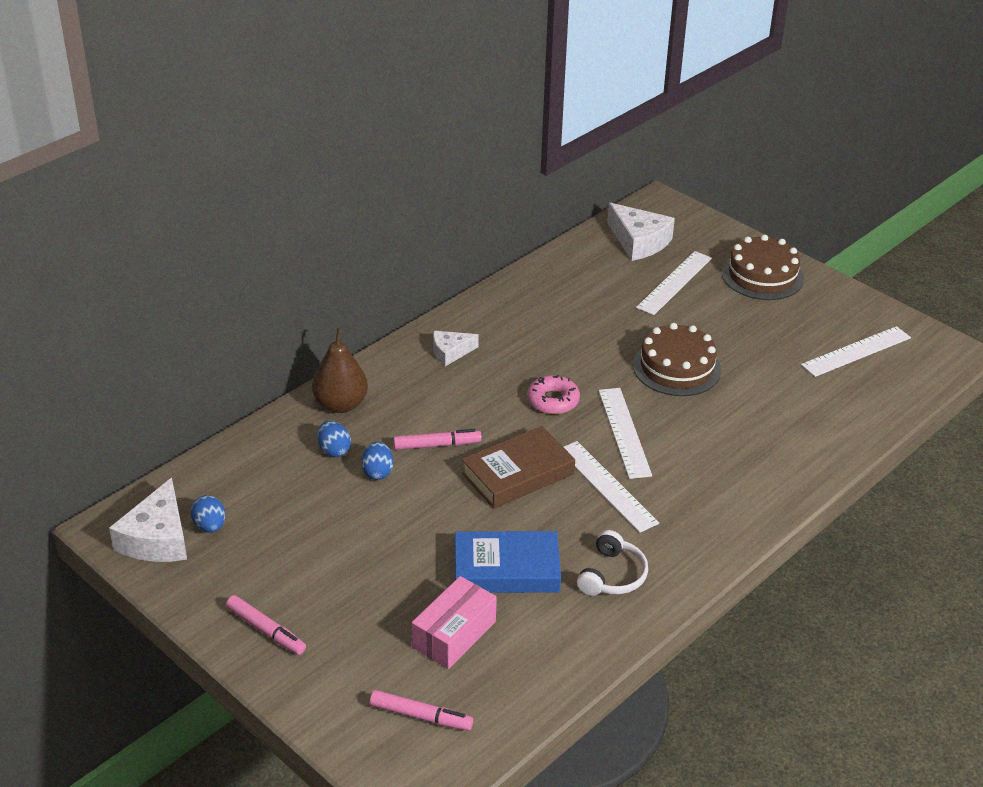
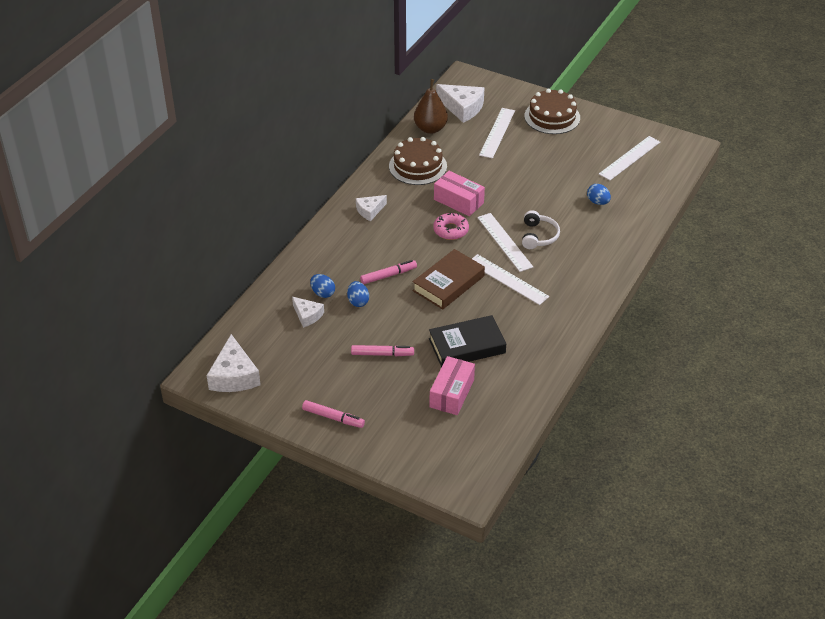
camera: 15 degrees left, 5 degrees up
blue egg [191,495,225,533] -> blue egg moved to [587,184,611,205]
brown pear [312,327,368,413] -> brown pear moved to [414,79,448,134]
pink marker [370,690,473,731] -> pink marker moved to [351,345,414,356]
blue book [455,531,561,593] -> black book [429,315,506,367]
white headphones [577,530,648,596] -> white headphones moved to [522,210,560,249]
brown cake [633,323,722,396] -> brown cake moved to [389,137,447,185]
none -> white cheese [292,297,324,328]
none -> pink box [434,171,485,216]

